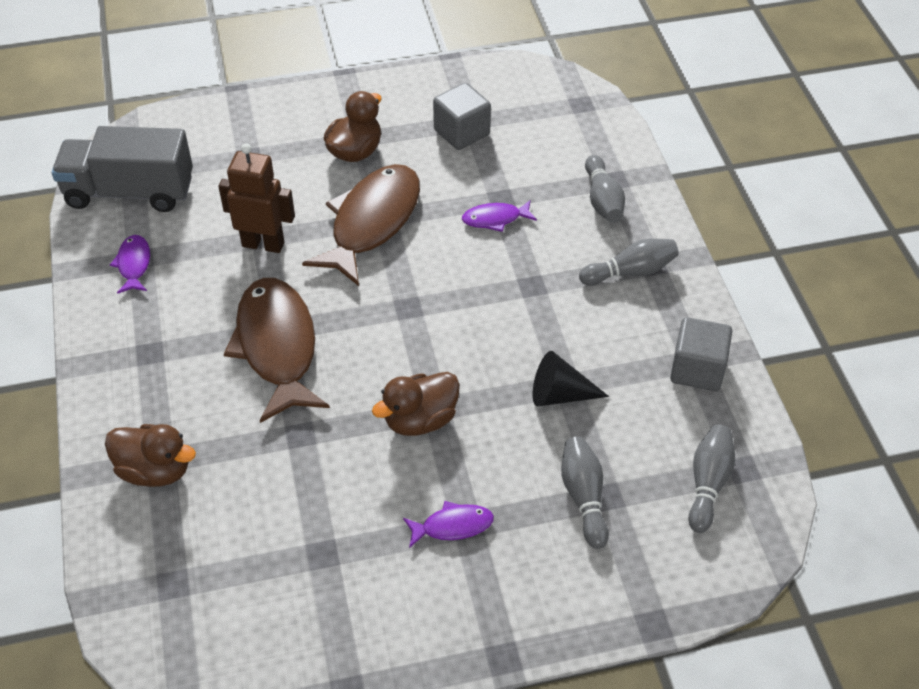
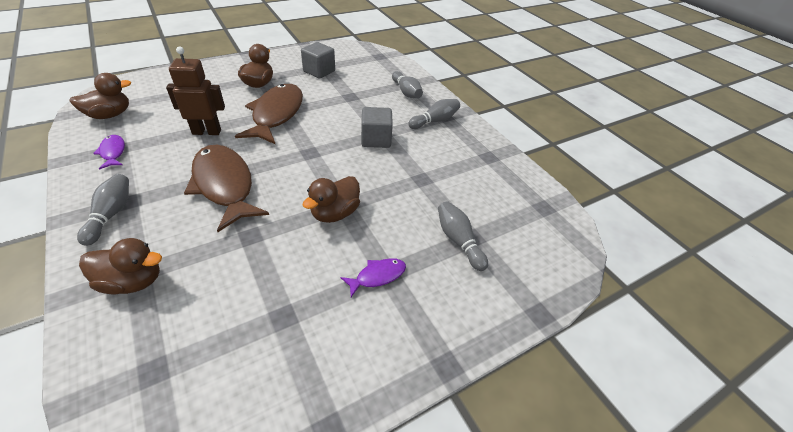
camera: 20 degrees left, 5 degrees down
grey truck [52,126,193,212] -> brown duck [69,73,131,119]
purple fish [462,200,537,232] -> none
black cone [533,351,609,407] -> none
grey cube [670,317,732,391] -> grey cube moved to [361,107,393,148]
grey bowling pin [688,425,735,533] -> grey bowling pin moved to [77,174,129,246]

